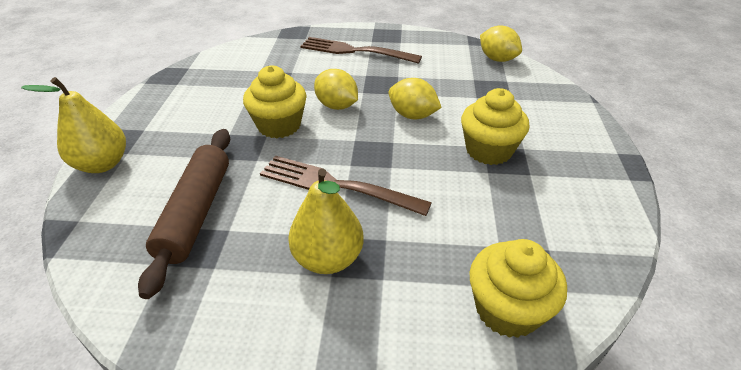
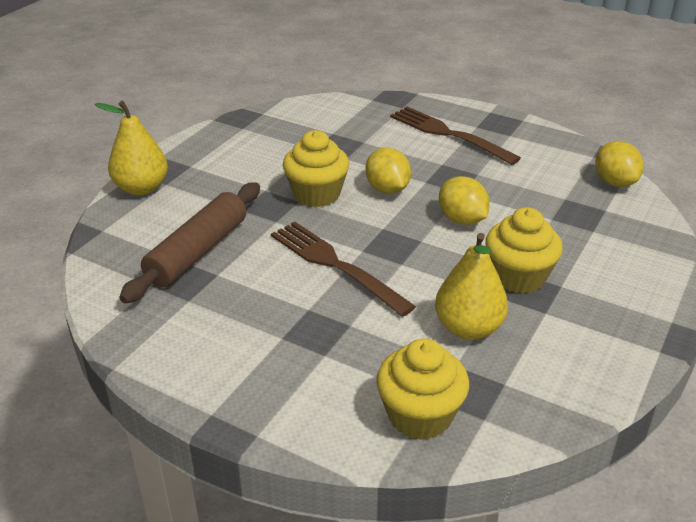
camera: 25 degrees right, 5 degrees down
yellow pear [288,169,364,274] -> yellow pear moved to [435,233,508,340]

